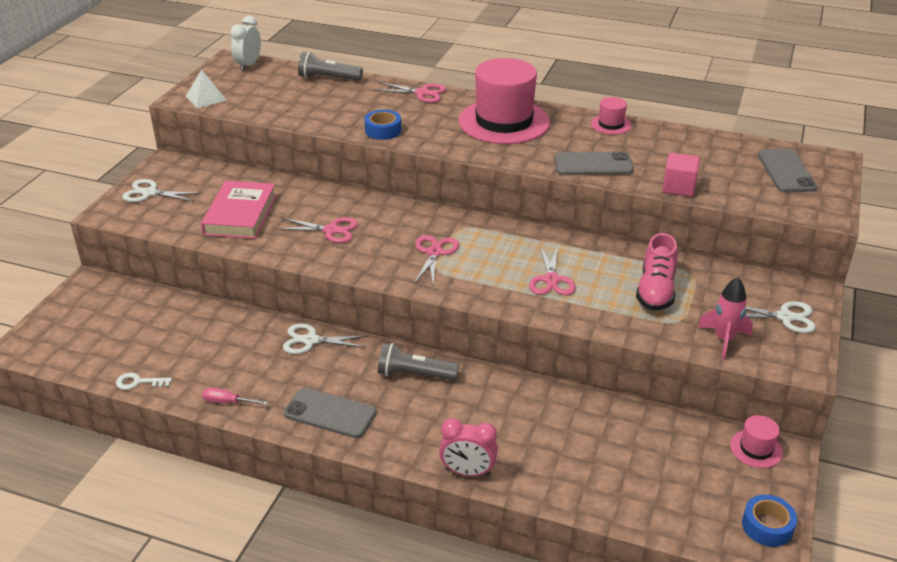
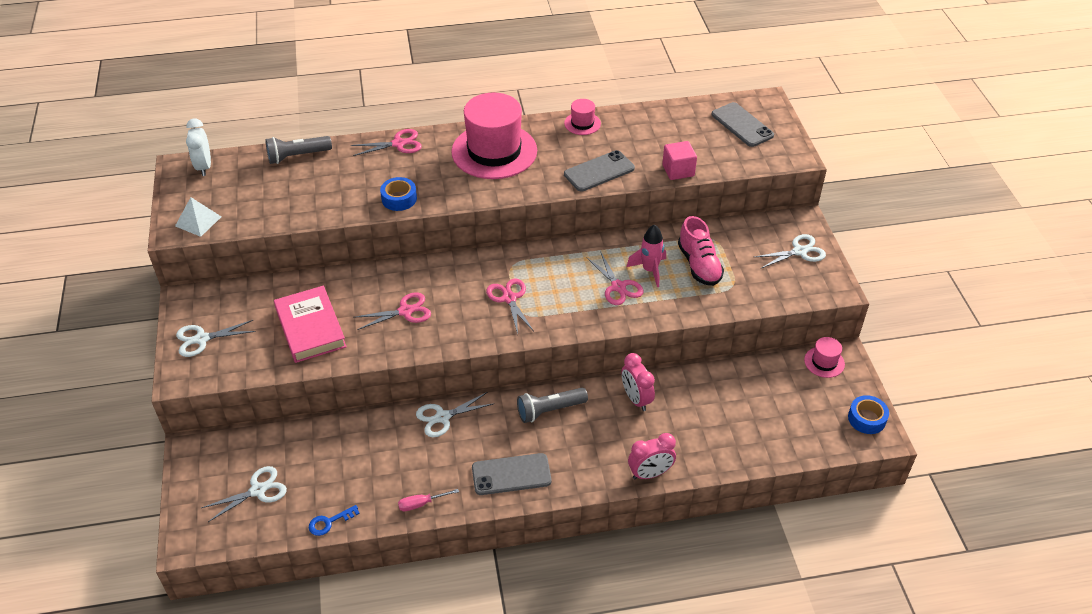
camera: 30 degrees left, 10 degrees up
white key [116,373,172,390] -> blue key [309,505,360,536]
pink rocket [698,277,753,360] -> pink rocket moved to [626,224,666,287]
none -> white scissors [201,466,287,522]
none -> pink clock [621,353,655,411]

